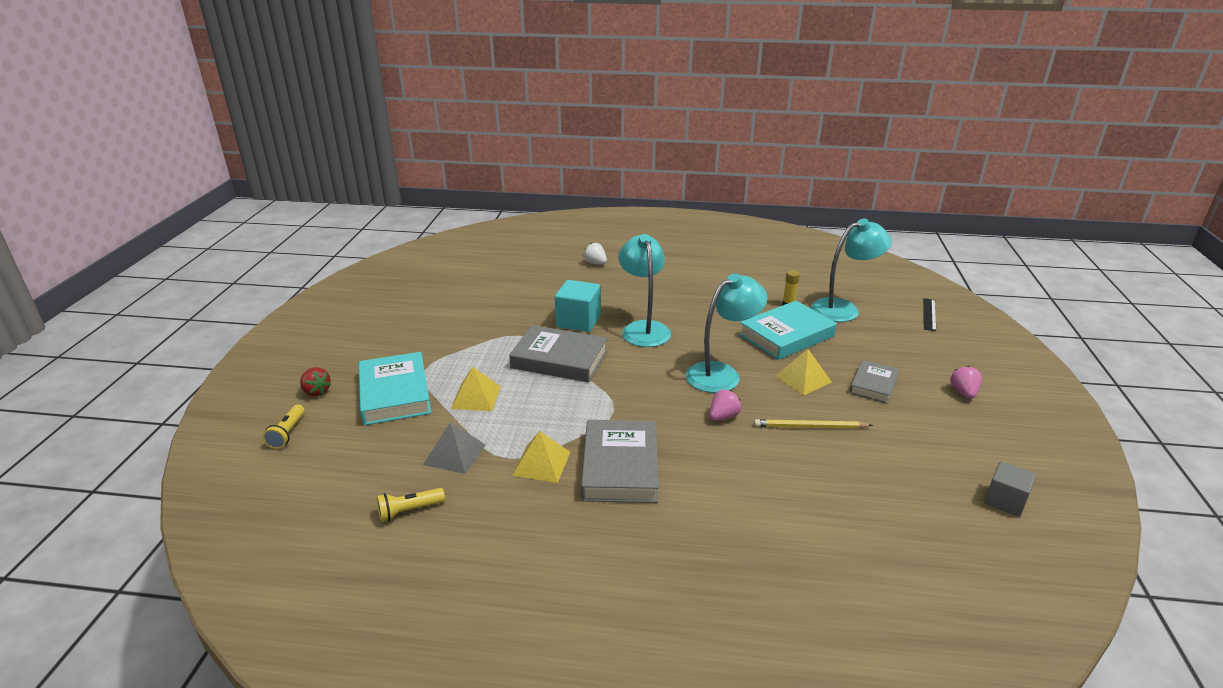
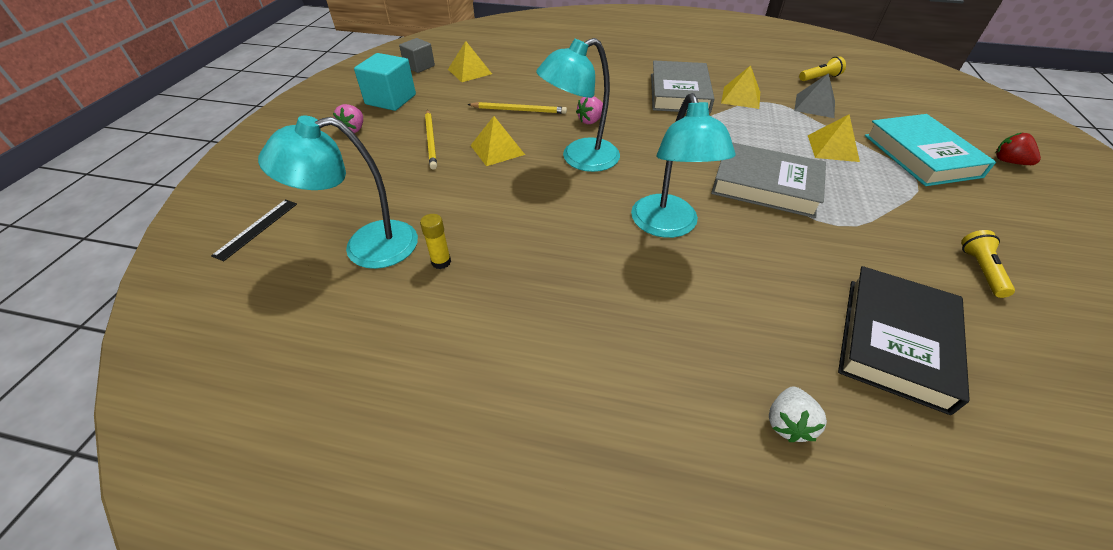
camera: 175 degrees left, 15 degrees up
yellow flashlight [262,405,305,449] -> yellow flashlight moved to [961,230,1015,298]
turquoise cube [555,280,601,332] -> turquoise cube moved to [354,53,416,111]
white strawberry [583,243,607,264] -> white strawberry turned 60 degrees clockwise [769,386,827,442]
turquoise book [739,301,837,360] -> none
grey book [850,360,899,404] -> yellow pencil [425,110,437,170]
none -> yellow pyramid [448,41,492,82]
none -> black book [838,266,970,415]

